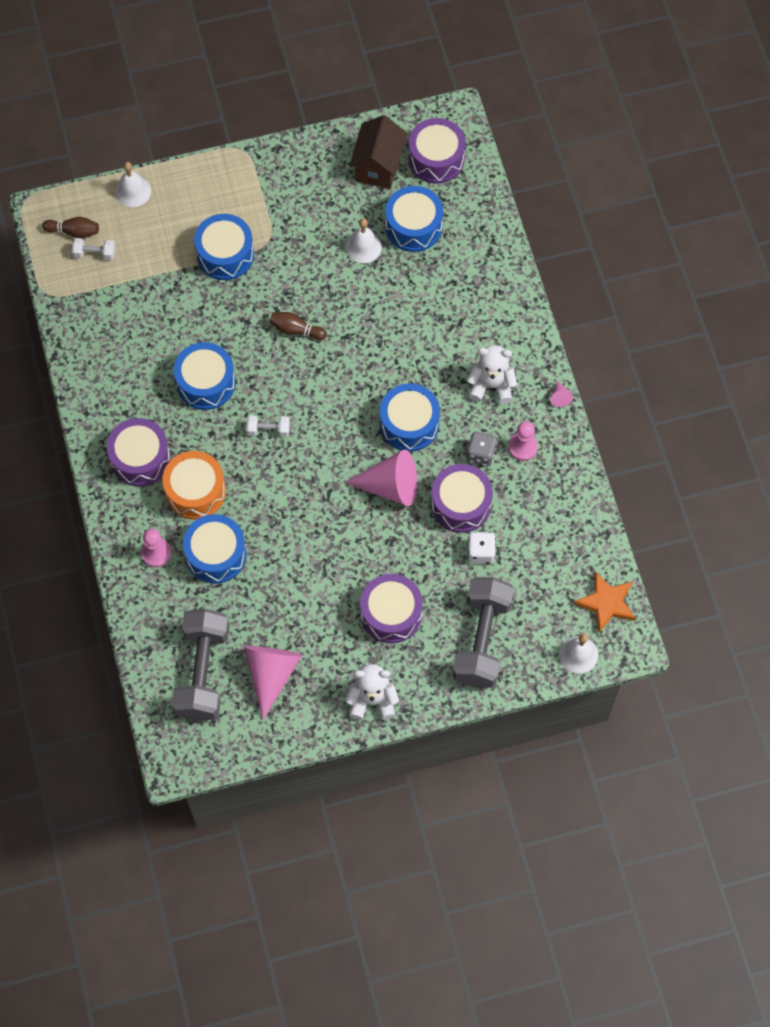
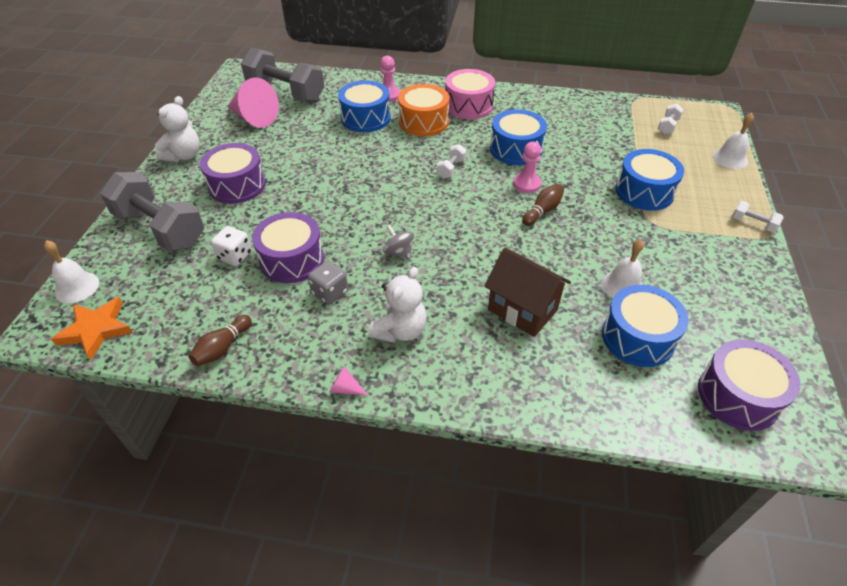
camera: 115 degrees right, 20 degrees down
brown bowling pin [42,217,99,238] -> brown bowling pin moved to [189,315,252,366]
purple drum [107,418,171,486] -> pink drum [445,69,495,119]
pink cone [344,450,417,506] -> none
brown house [349,115,407,189] -> brown house moved to [484,247,571,337]
blue drum [380,383,440,452] -> grey spinning top [383,224,414,260]
pink pawn [509,421,538,461] -> pink pawn moved to [513,142,541,193]
none -> white dumbbell [732,201,784,233]

